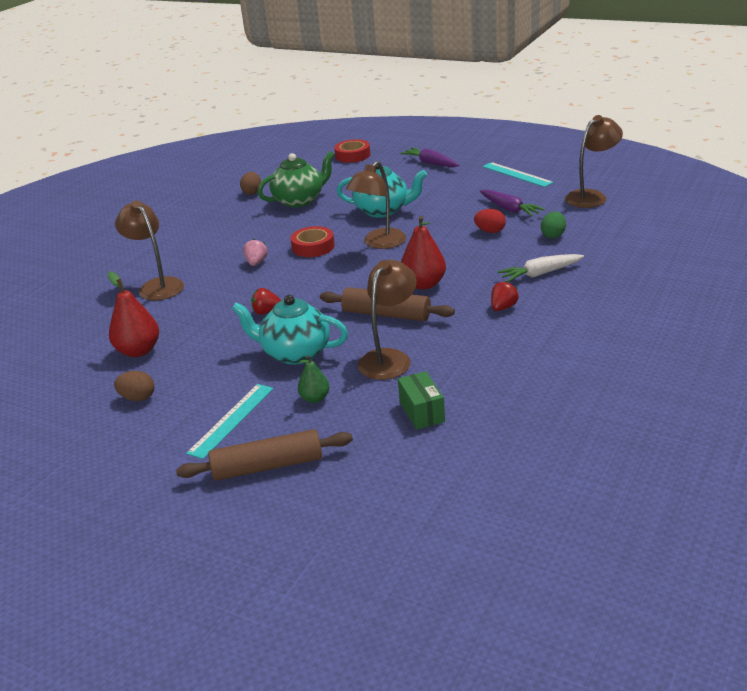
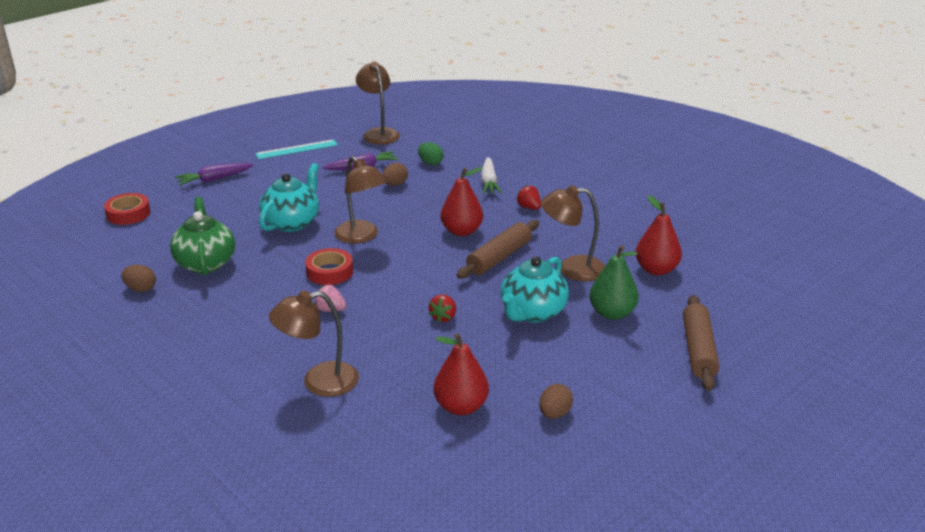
camera: 75 degrees left, 0 degrees up
turquoise ruler [186,384,274,459] -> none
green pear [298,355,330,403] -> green pear [589,245,639,320], size x1.70
brown lamp [358,260,417,380] -> brown lamp turned 45 degrees counterclockwise [541,185,605,282]
green box [398,371,445,430] -> red pear [636,195,682,275]
red egg [474,209,506,233] -> brown egg [382,163,408,186]

